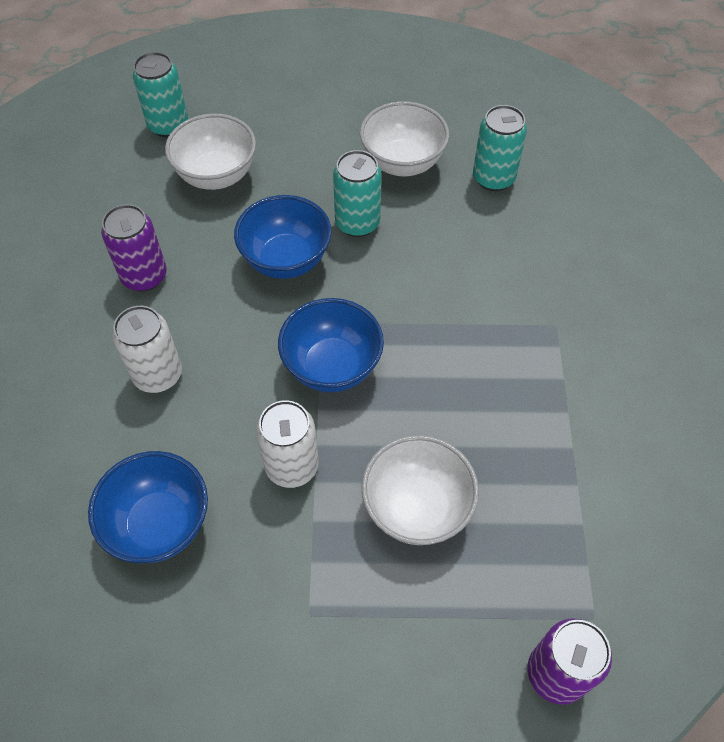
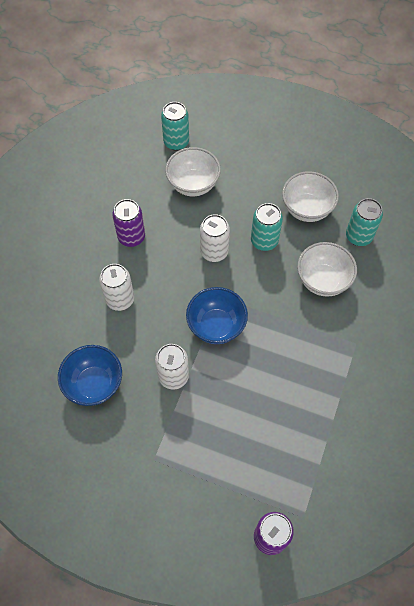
camera: 20 degrees right, 5 degrees up
blue bowl [234,195,331,279] -> white can [200,214,230,262]
white bowl [361,435,479,545] -> white bowl moved to [297,242,357,297]

